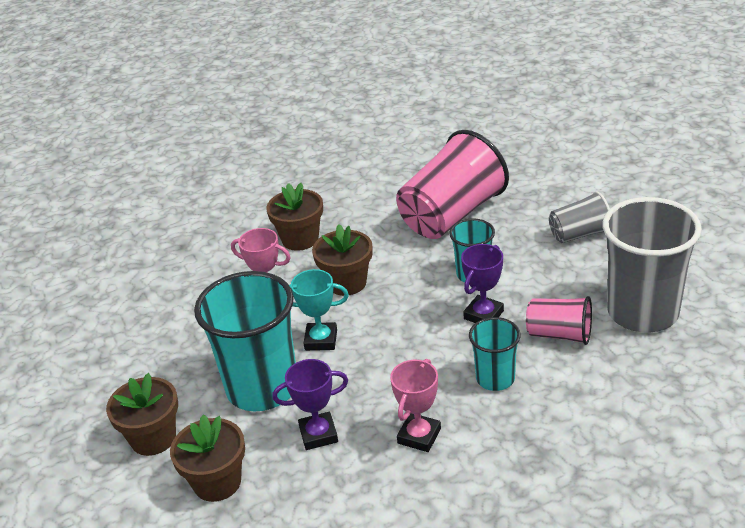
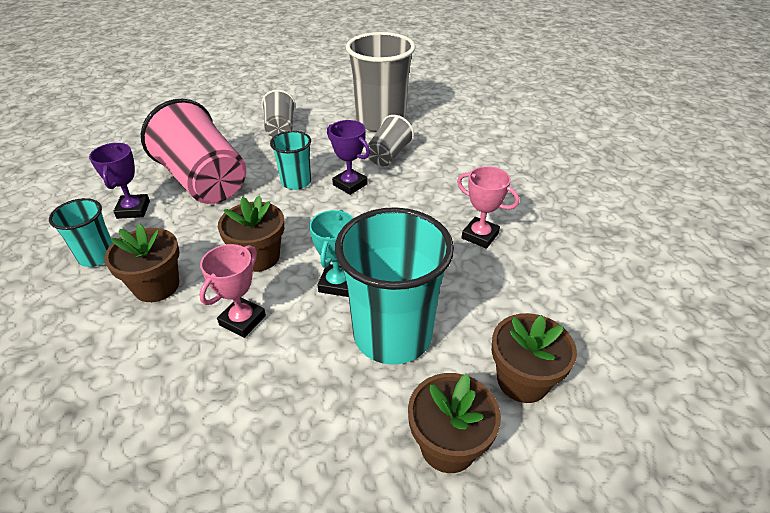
camera: 85 degrees left, 5 degrees up
purple trophy [272,359,348,450] -> purple trophy moved to [89,143,150,219]
turquoise cup [469,317,521,391] -> turquoise cup moved to [49,198,113,267]
pink cup [526,296,592,345] -> grey cup [368,115,414,166]

